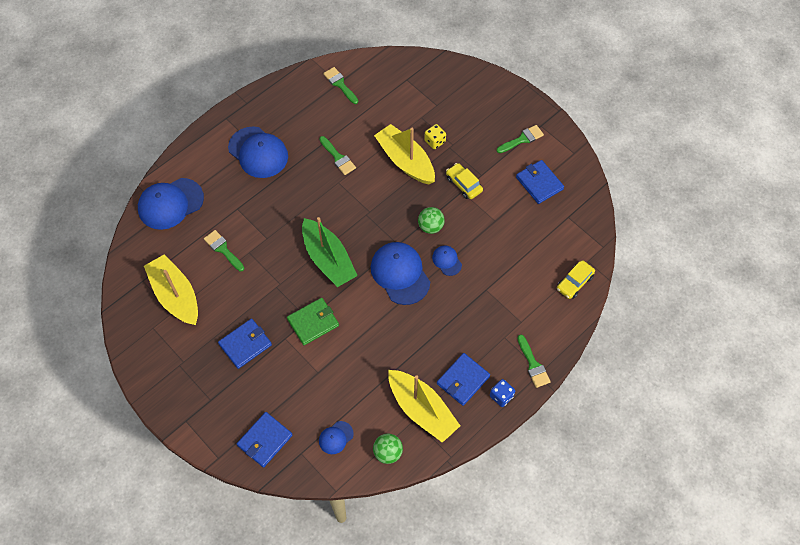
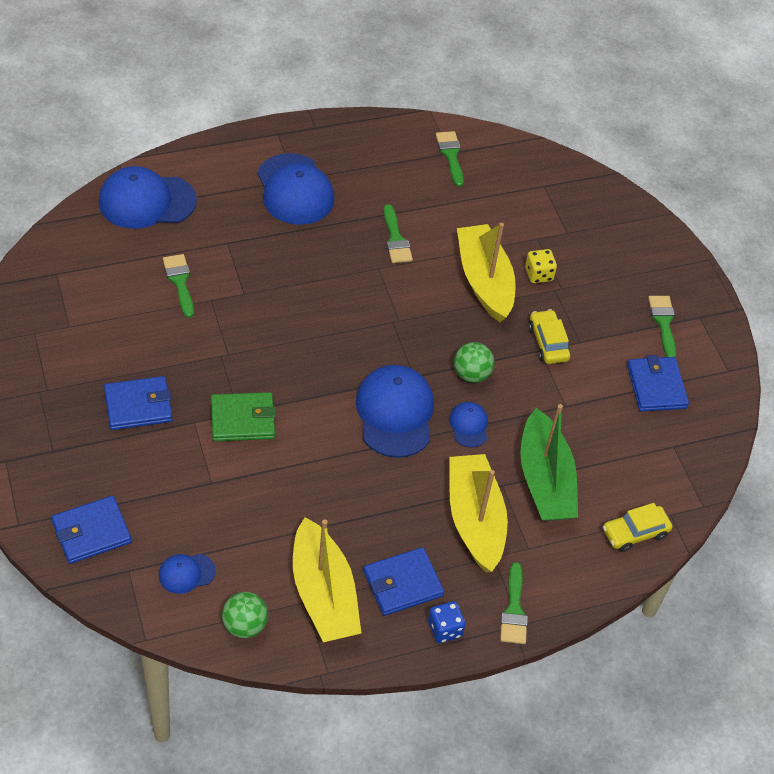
camera: 20 degrees right, 10 degrees down
yellow boat [144,254,198,325] -> yellow boat moved to [449,454,508,573]
green boat [302,217,358,287] -> green boat moved to [520,404,578,521]
green brush [497,125,544,153] -> green brush turned 90 degrees counterclockwise [648,296,676,357]

